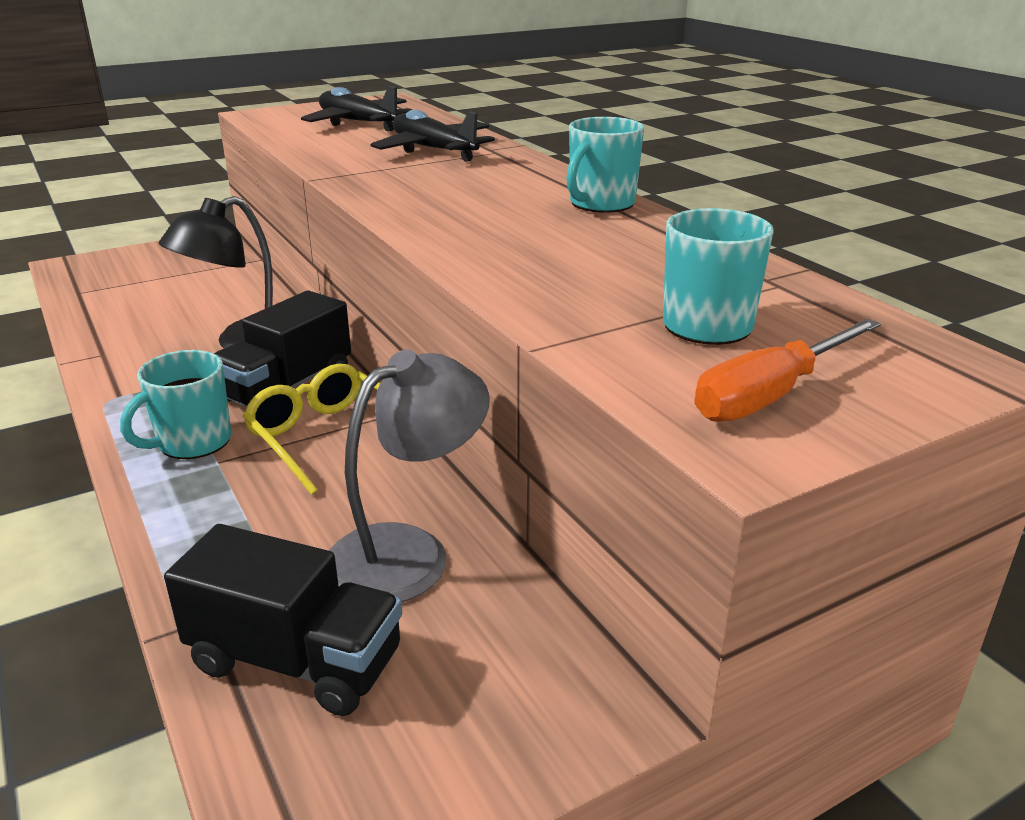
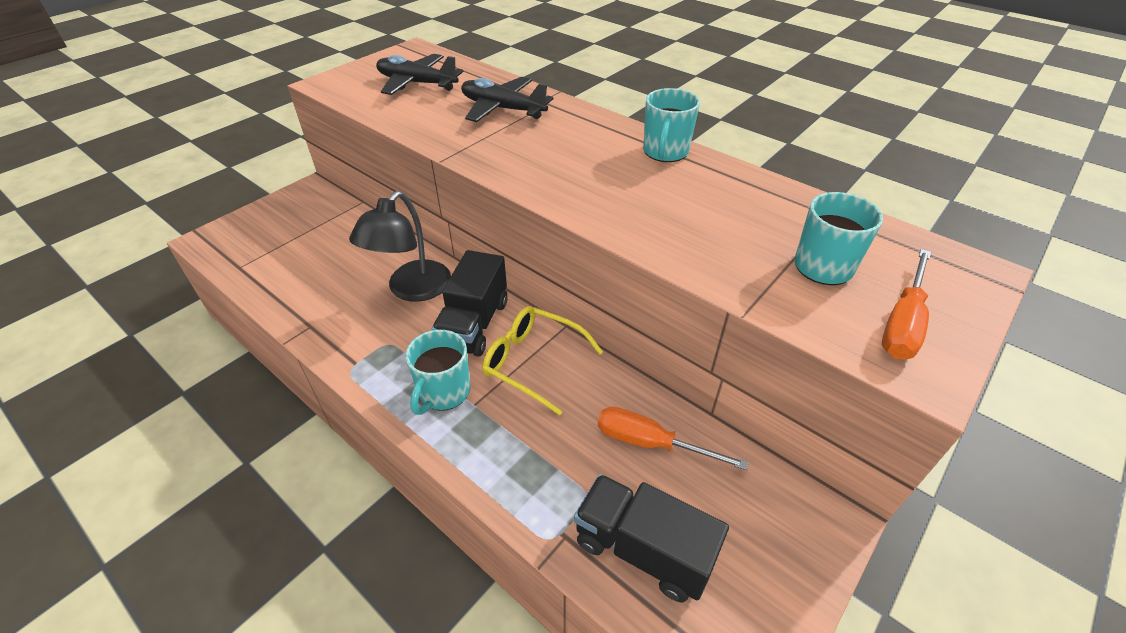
camera: 20 degrees left, 15 degrees up
black truck [164,524,402,716] -> black truck turned 150 degrees counterclockwise [574,474,729,602]
grey lamp [329,349,490,602] -> orange screwdriver [598,407,749,470]

